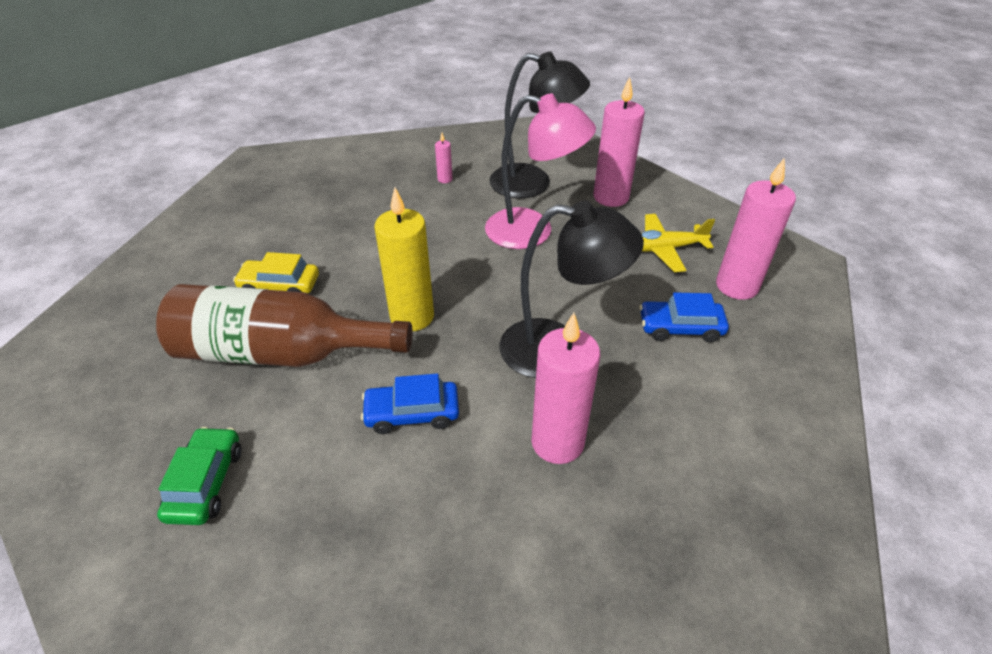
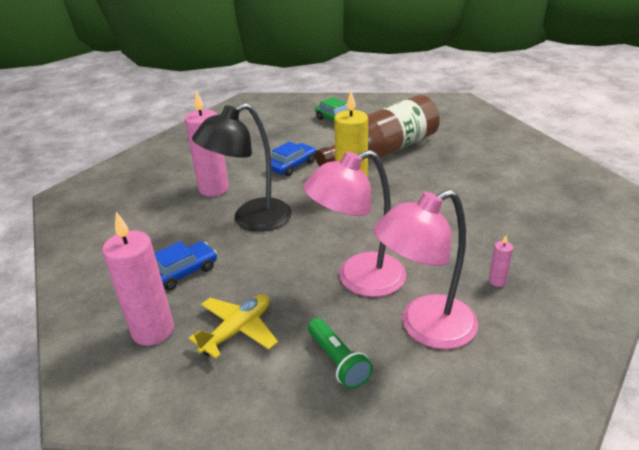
camera: 140 degrees right, 10 degrees down
yellow car [233,252,319,294] -> none
black lamp [489,51,590,198] -> pink lamp [373,189,478,349]
pink candle [593,77,645,207] -> green flashlight [308,318,373,389]

